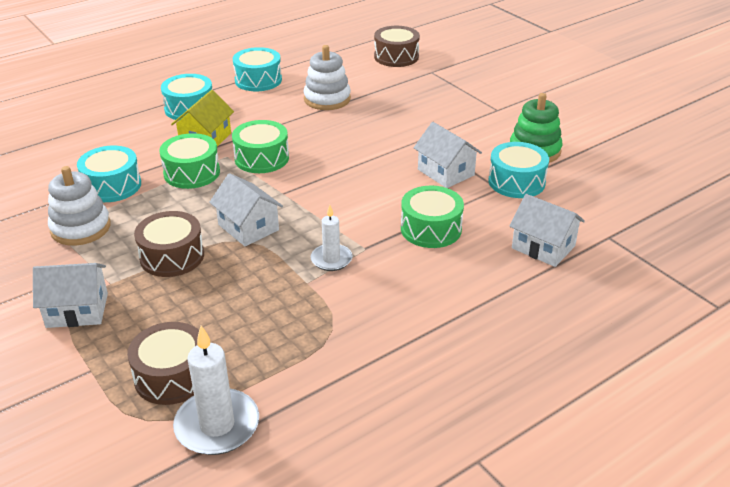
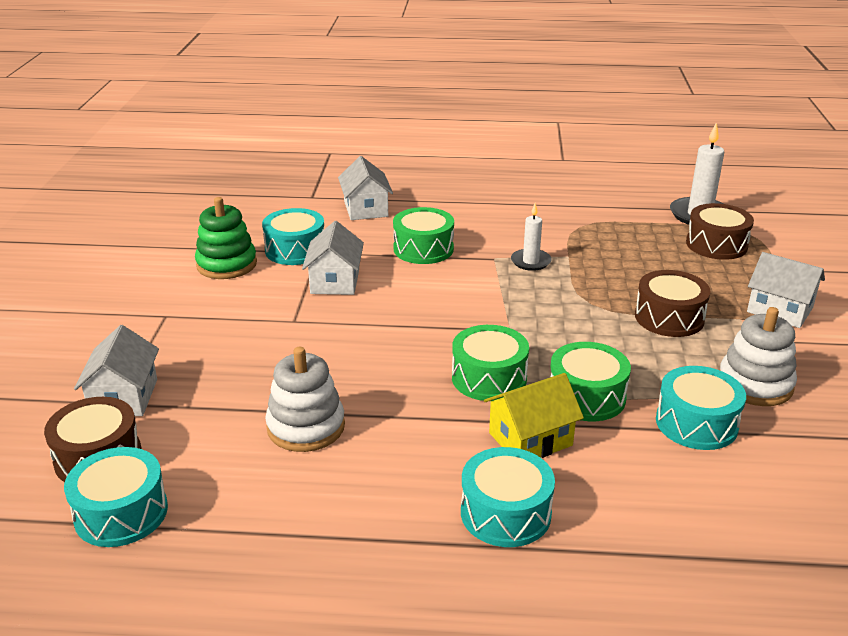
camera: 140 degrees left, 5 degrees down
white house [209,173,283,246] -> white house moved to [74,325,159,416]
turquoise drum [233,47,282,91] -> turquoise drum moved to [64,447,168,547]

